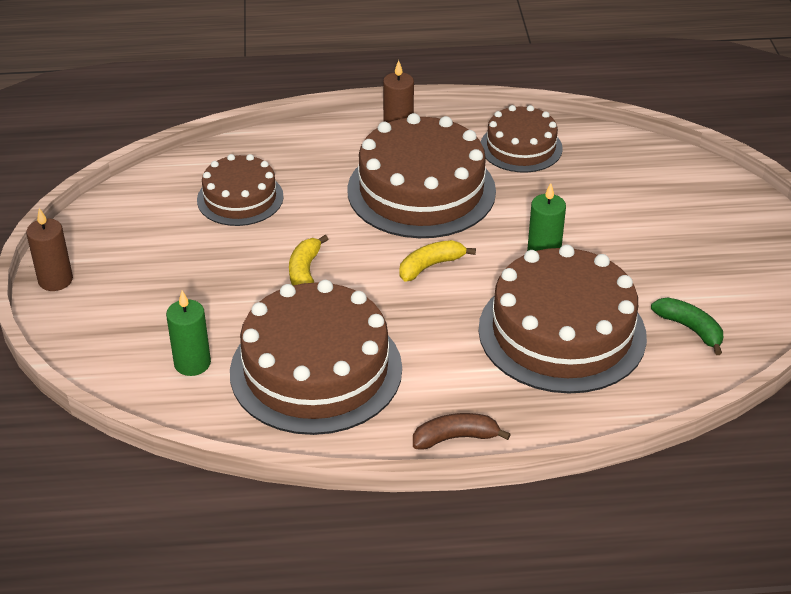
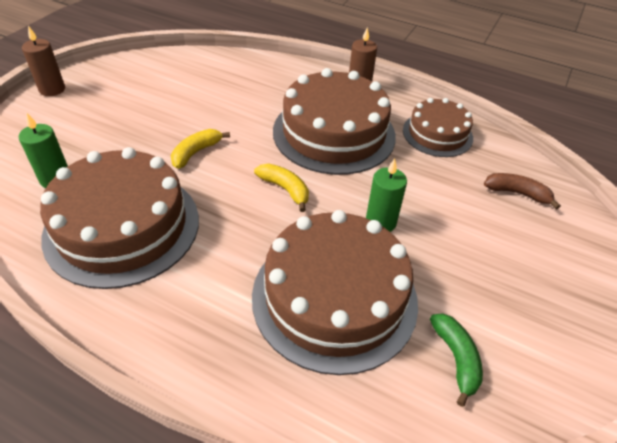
camera: 30 degrees right, 5 degrees up
brown cake [197,154,284,226] -> none
yellow banana [399,240,476,281] -> yellow banana turned 45 degrees clockwise [254,163,309,212]
brown banana [413,413,511,450] -> brown banana moved to [484,173,561,210]

